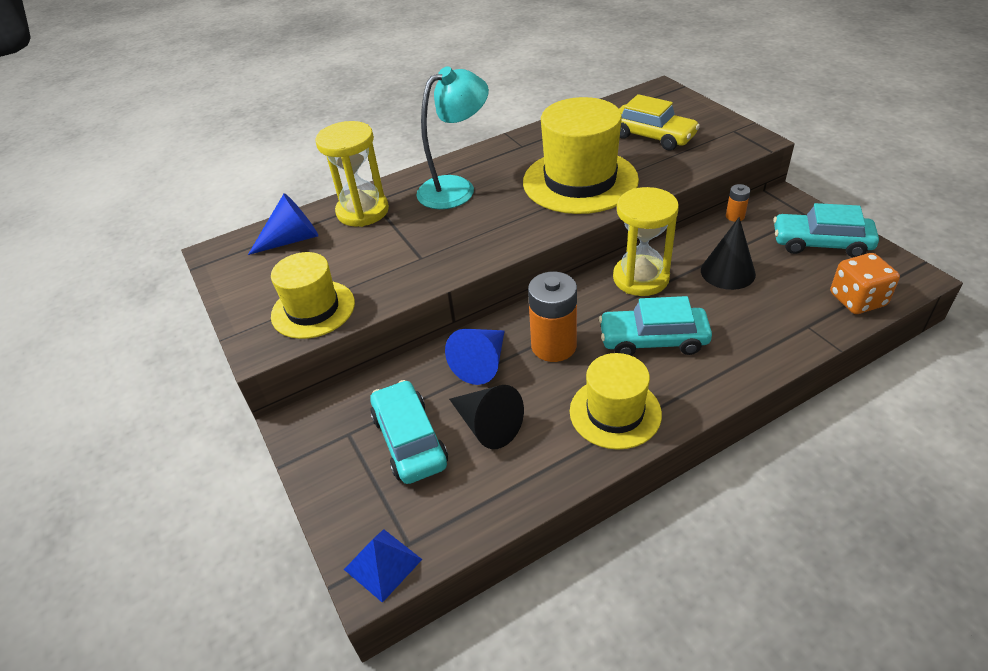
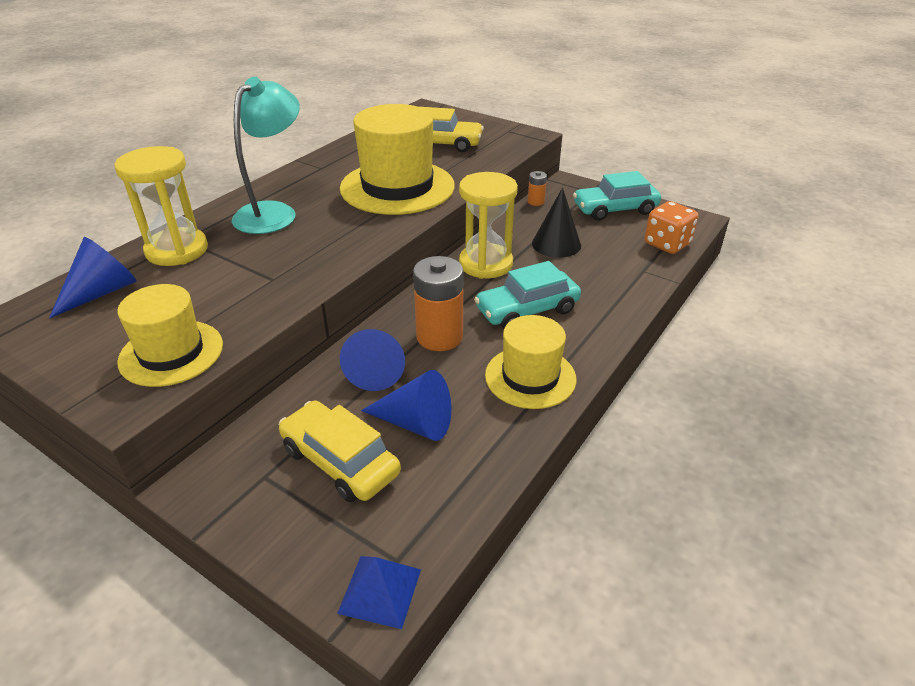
camera: 30 degrees left, 5 degrees down
turquoise car [370,380,448,484] -> yellow car [279,401,401,502]
black cone [449,385,524,449] -> blue cone [361,370,451,441]

